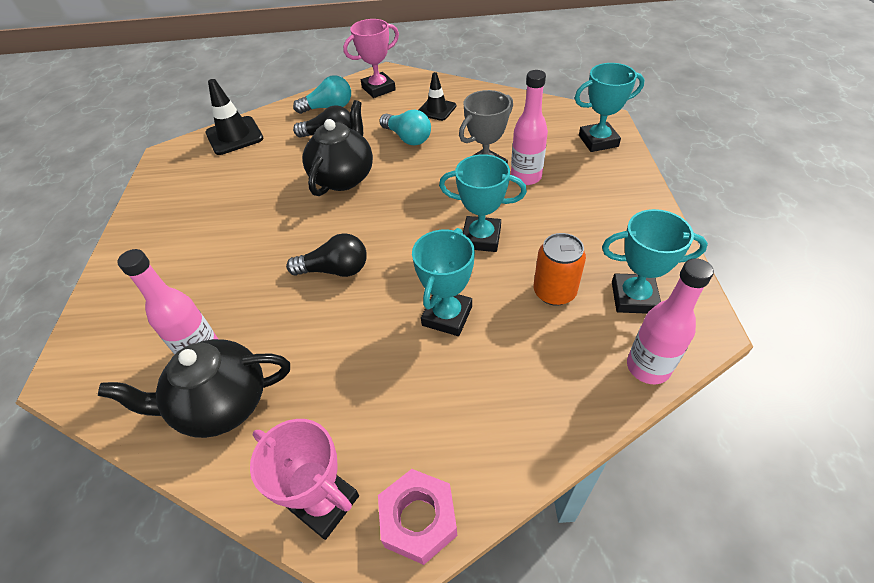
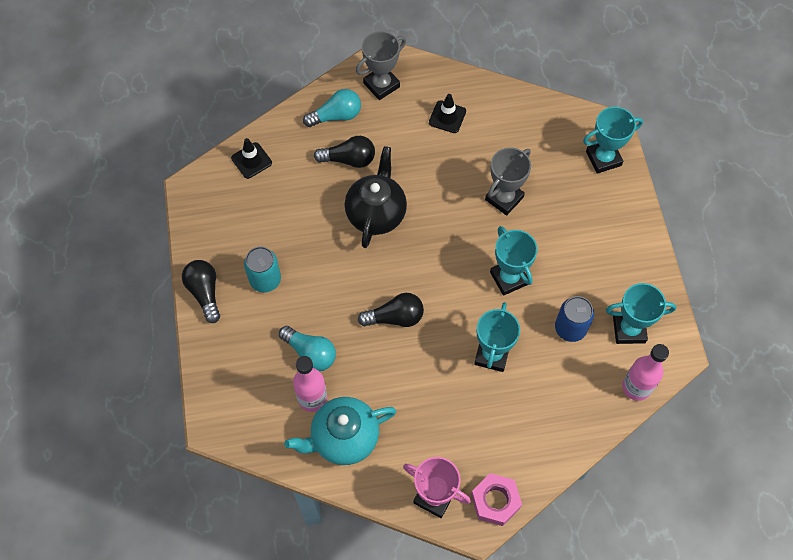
camera: 10 degrees left, 15 degrees up
black teapot [98,339,290,438] -> turquoise teapot [285,397,396,465]
black traffic cone [205,79,263,155] -> black traffic cone [231,138,272,179], size x0.66
pink trophy [343,19,399,98] -> grey trophy [356,31,406,100]
turquoise light bulb [379,109,431,146] -> turquoise light bulb moved to [279,326,336,371]
turquoise trophy [439,154,527,252] -> turquoise trophy turned 60 degrees clockwise [490,226,538,296]
pink bottle [511,70,548,185] -> none
orange can [534,233,586,306] -> blue can [555,296,594,342]
none -> black light bulb [182,260,220,323]
none -> turquoise can [244,247,281,292]

